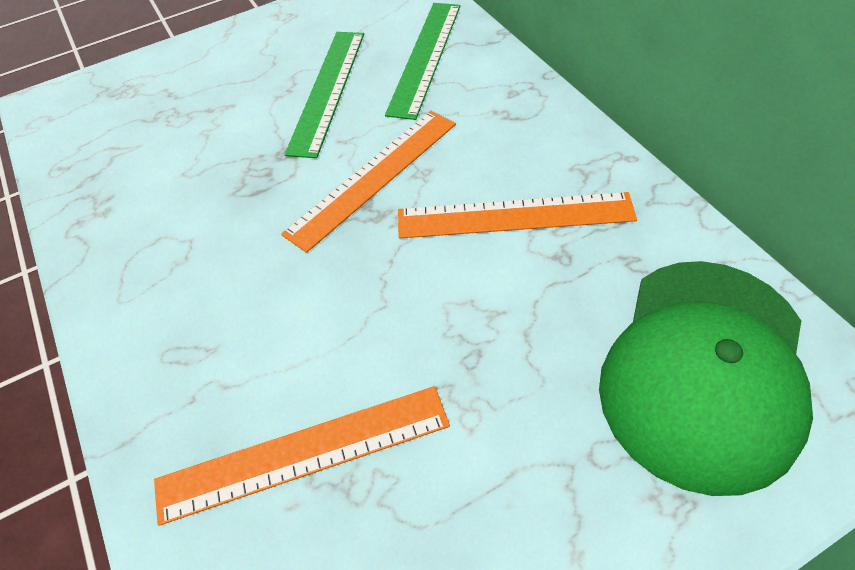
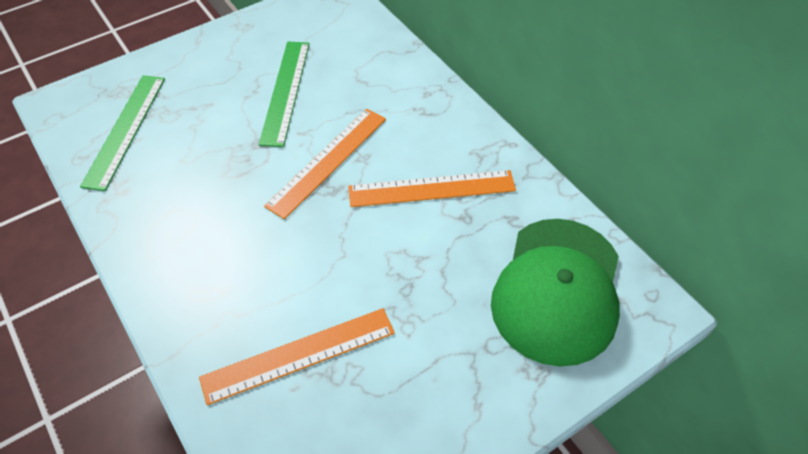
camera: 10 degrees left, 0 degrees up
green ruler [385,3,460,120] -> green ruler moved to [80,75,165,191]

